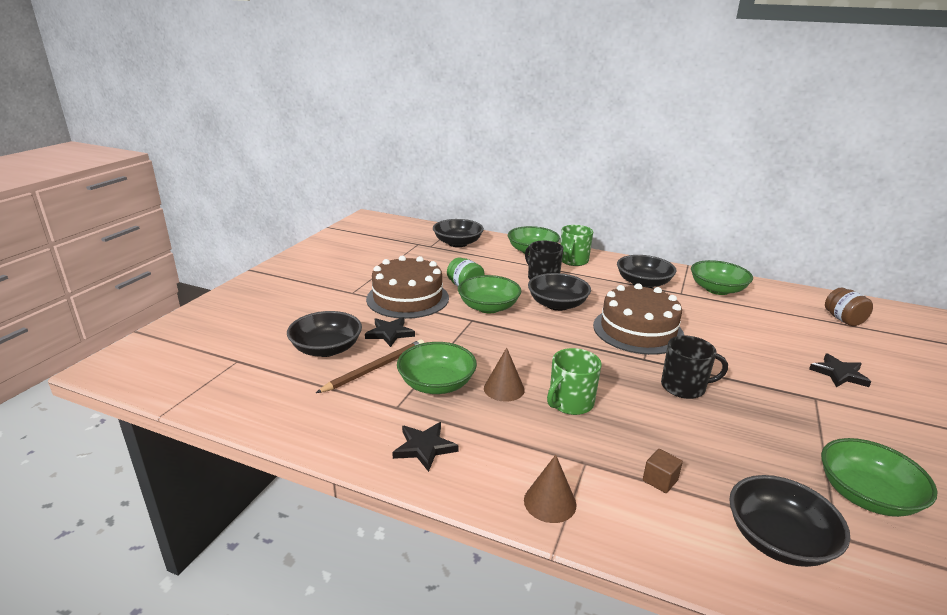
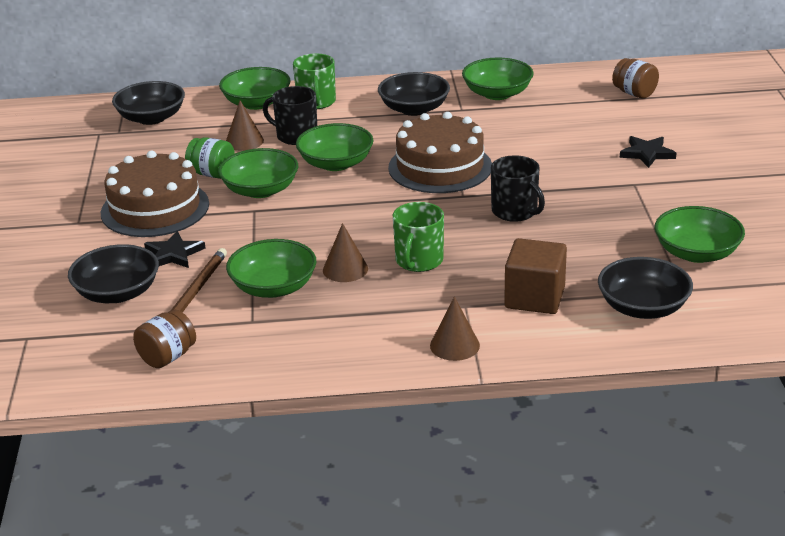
camera: 25 degrees left, 5 degrees up
black star [392,422,459,472] -> none
black bowl [528,273,591,311] -> green bowl [296,123,373,171]
brown cube [643,449,683,493] -> brown cube [504,238,567,314], size x2.08
black mug [661,335,728,399] -> black mug turned 75 degrees clockwise [491,155,545,222]
none -> brown jar [133,309,196,368]
none -> brown cone [226,100,264,151]

